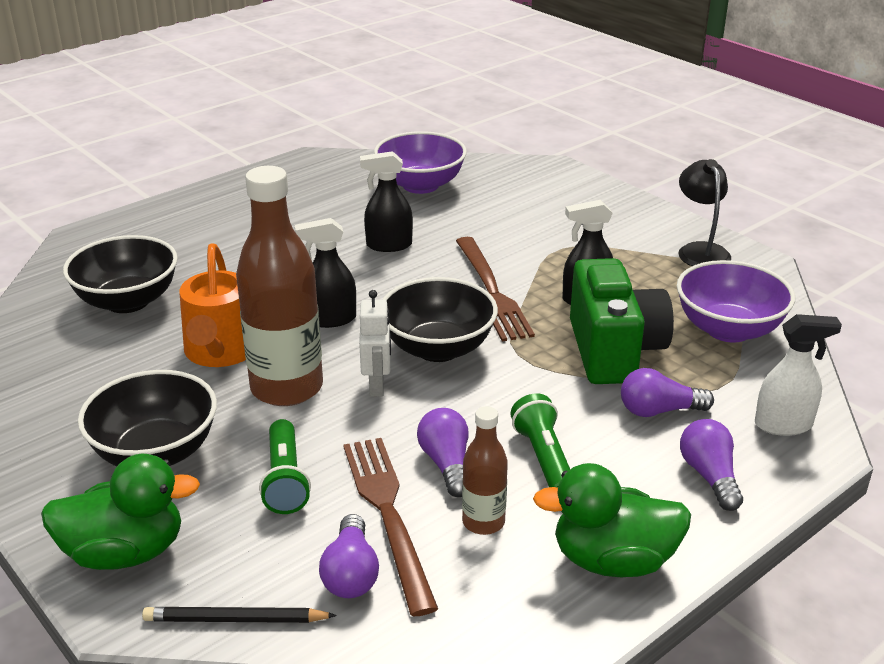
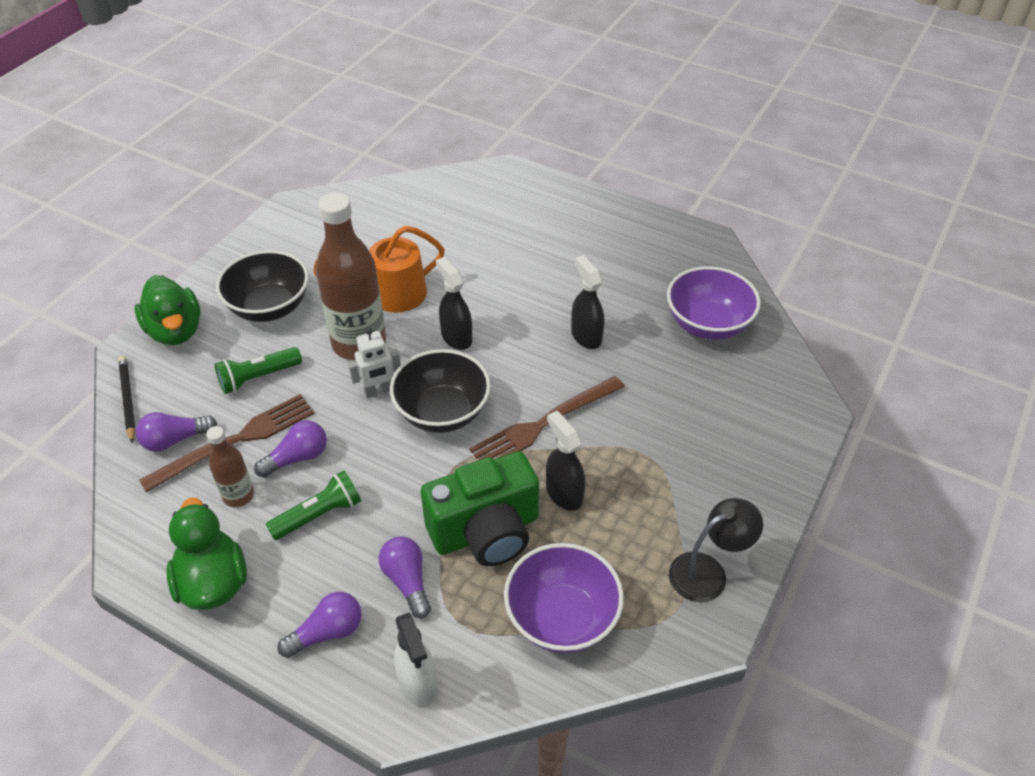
camera: 70 degrees right, 15 degrees up
black bowl [63,235,178,313] -> none

